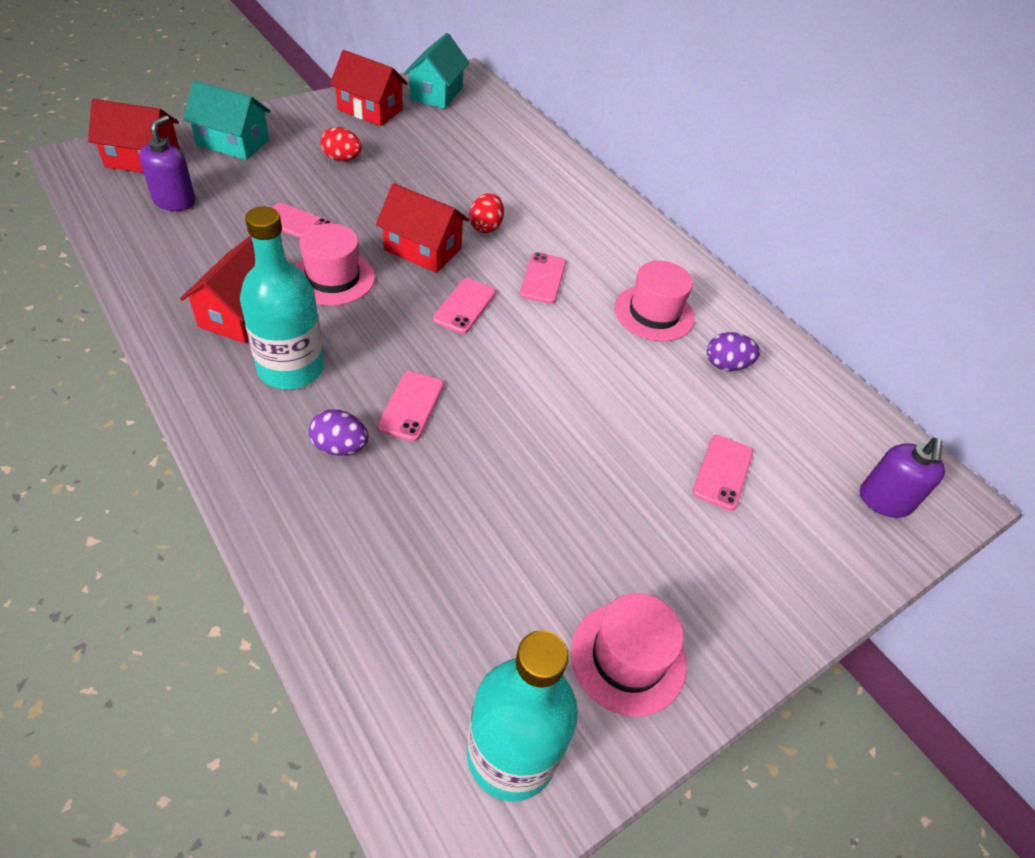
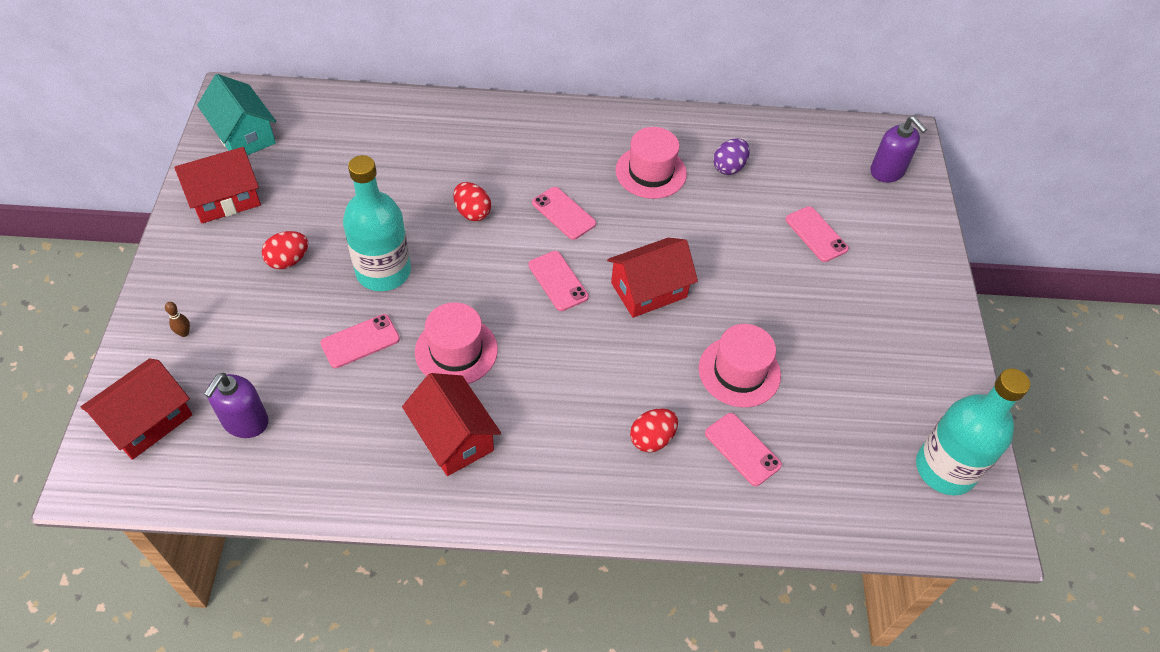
camera: 50 degrees left, 5 degrees up
purple soap dispenser [139,115,196,211] -> purple soap dispenser turned 120 degrees counterclockwise [204,373,269,438]
turquoise house [183,81,271,160] -> brown bowling pin [165,302,190,337]
turquoise bottle [240,206,324,389] -> turquoise bottle moved to [343,155,411,291]
purple egg [309,409,369,456] -> red egg [630,409,678,452]
red house [376,183,469,273] -> red house moved to [607,238,698,318]
pink phone [377,371,444,441] -> pink phone moved to [705,413,782,486]
pink hat [571,593,687,717] -> pink hat moved to [699,324,781,407]

